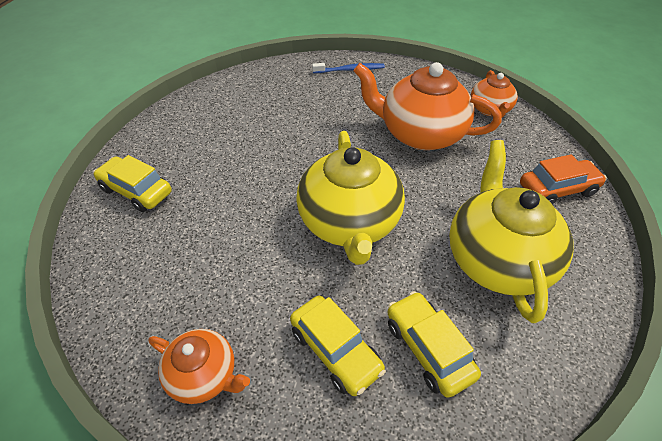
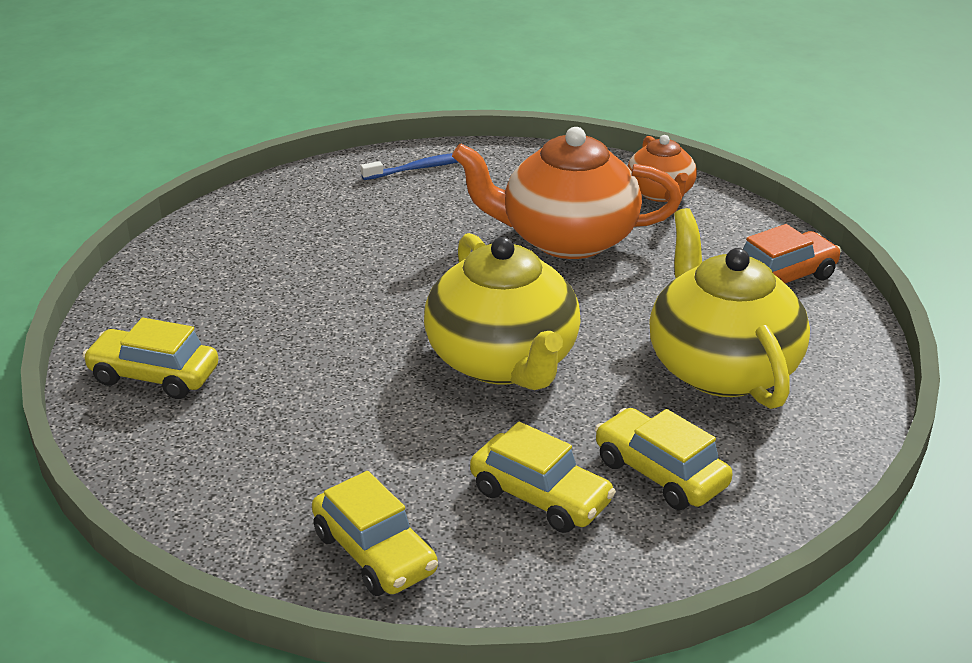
camera: 15 degrees left, 15 degrees down
orange teapot [149,329,250,404] -> yellow car [312,471,438,596]

